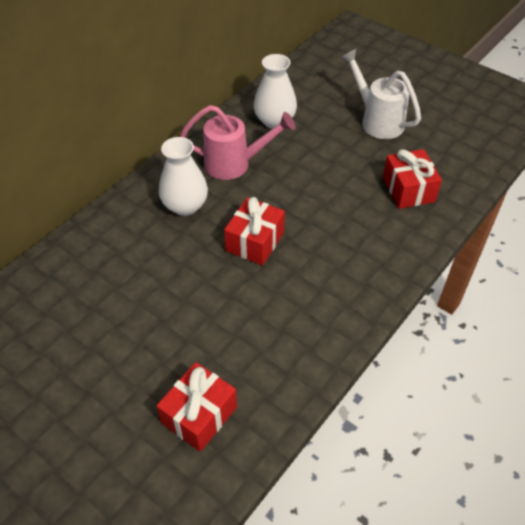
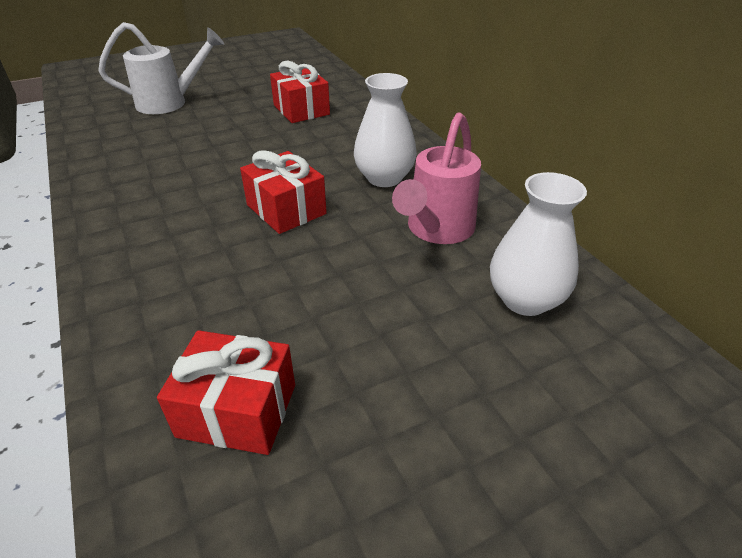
camera: 115 degrees right, 10 degrees down
red gift [157,362,237,452] -> red gift moved to [270,61,330,123]
white watering can [341,49,421,139] -> white watering can moved to [98,22,224,114]

